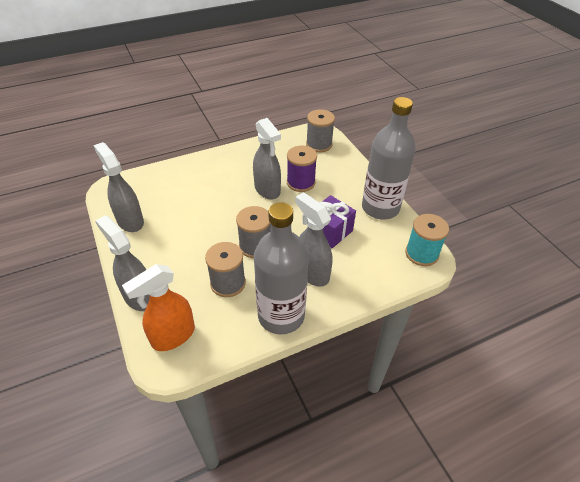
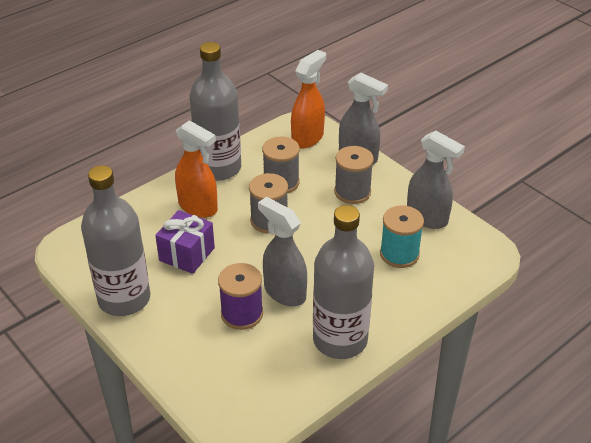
camera: 165 degrees right, 5 degrees down
grey spray bottle [295,192,332,287] -> orange spray bottle [175,120,218,218]
grey spool [306,109,335,152] -> grey spool moved to [334,146,374,204]
turquoise spool [405,214,449,266] -> turquoise spool moved to [380,205,424,268]
none -> grey bottle [313,205,374,359]

